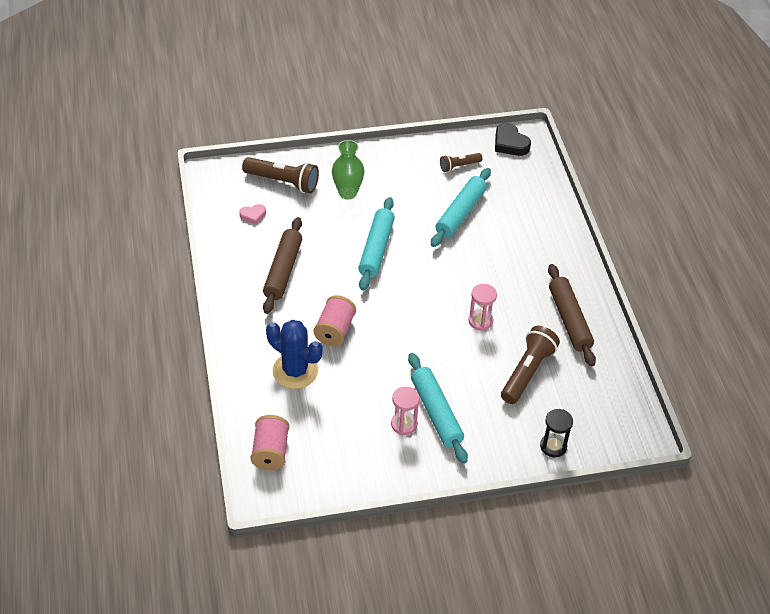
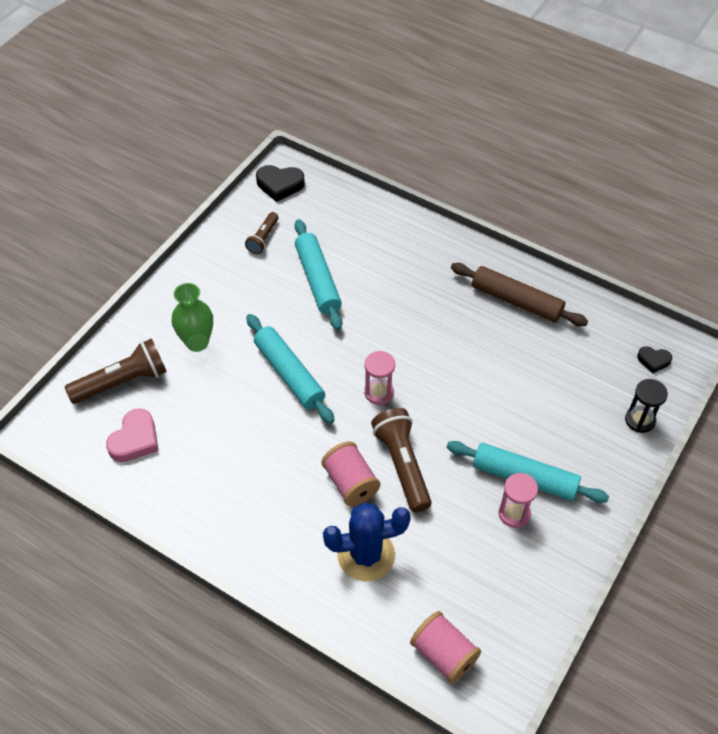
camera: 45 degrees left, 5 degrees up
pink heart [239,204,266,225] -> pink heart [106,408,159,462], size x1.66
brown rolling pin [263,217,302,314] -> none
pink hourglass [468,284,497,331] -> pink hourglass moved to [364,351,395,405]
brown flashlight [501,326,560,404] -> brown flashlight moved to [371,408,431,512]
none -> black heart [637,346,672,374]

